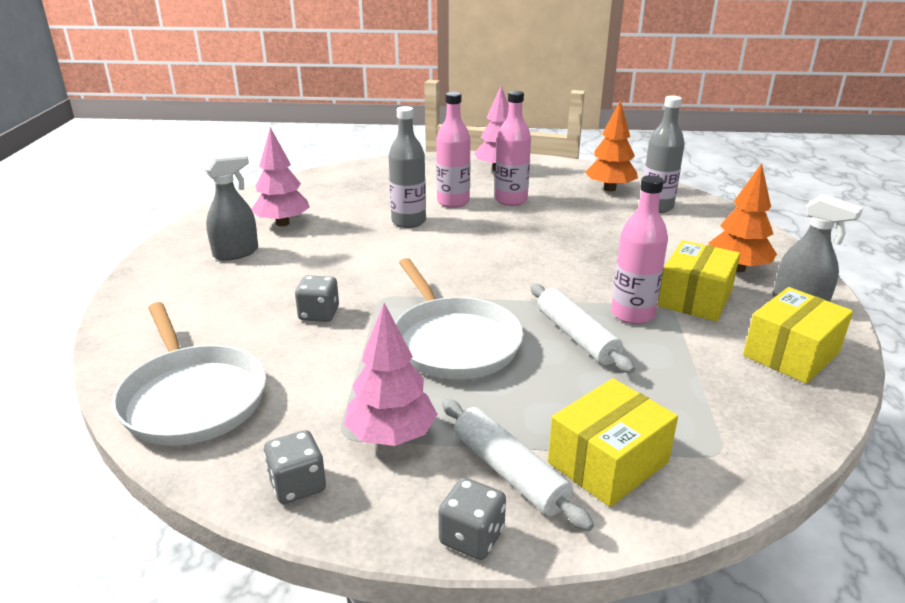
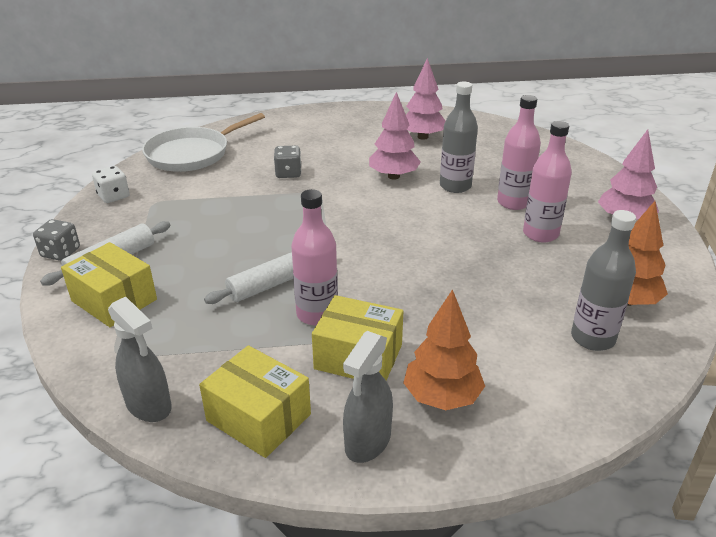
camera: 80 degrees right, 5 degrees up
grey spray bottle [203,153,258,261] -> grey spray bottle moved to [108,296,172,422]
grey dice [264,430,326,504] -> white dice [92,166,130,203]
pink tree [344,303,438,446] -> pink tree moved to [369,92,421,180]
white pan [395,258,524,379] -> none

